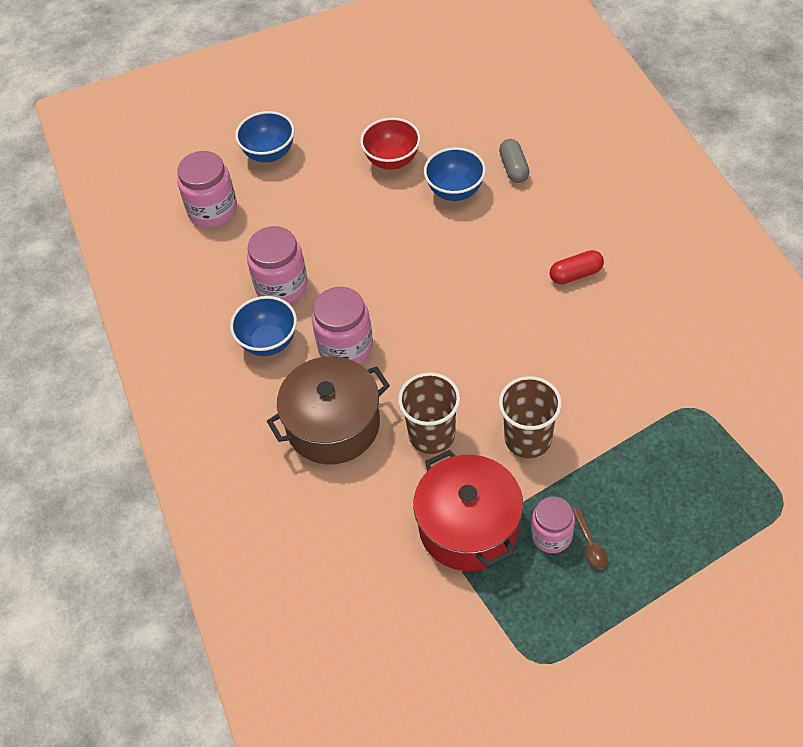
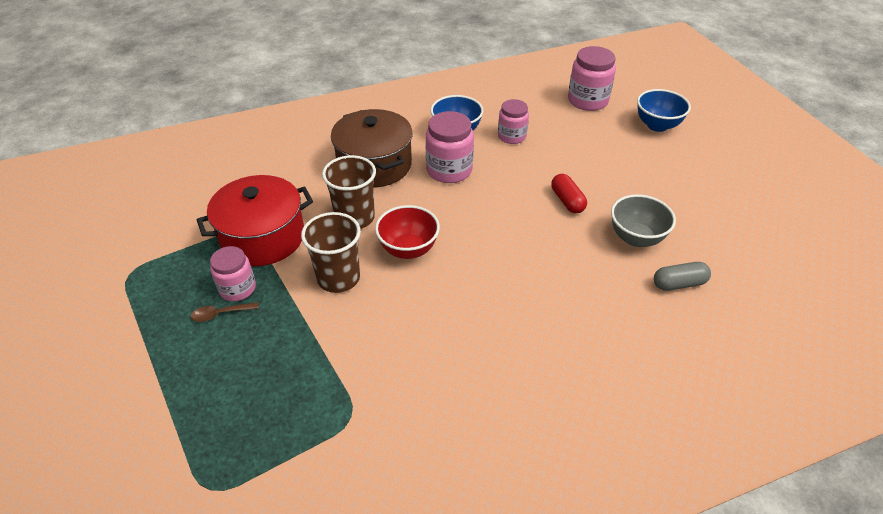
camera: 85 degrees right, 10 degrees down
pink jar [247,226,308,304] -> pink jar [498,99,529,144], size x0.66
red bowl [360,117,421,170] -> red bowl moved to [375,205,440,259]
blue bowl [424,147,486,201] -> grey bowl [611,194,676,247]
red capsule [550,250,604,284] -> red capsule moved to [551,174,587,213]

